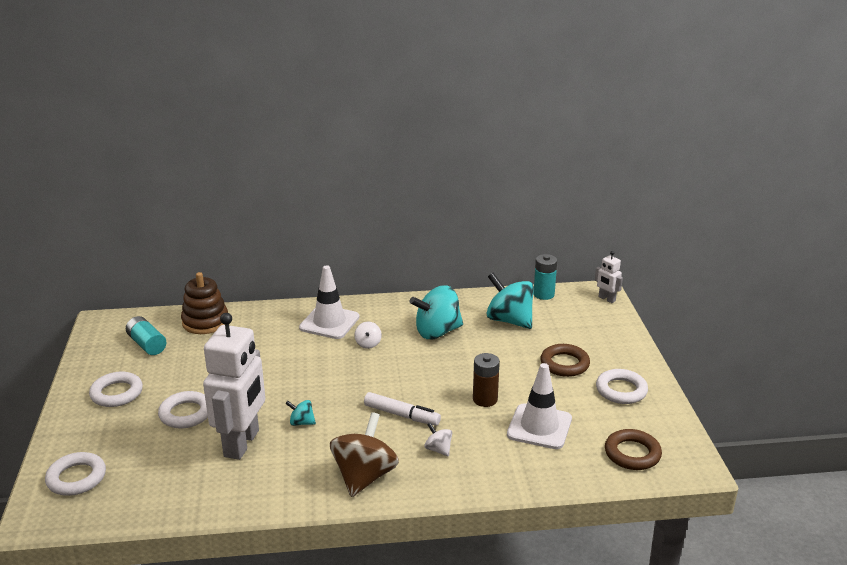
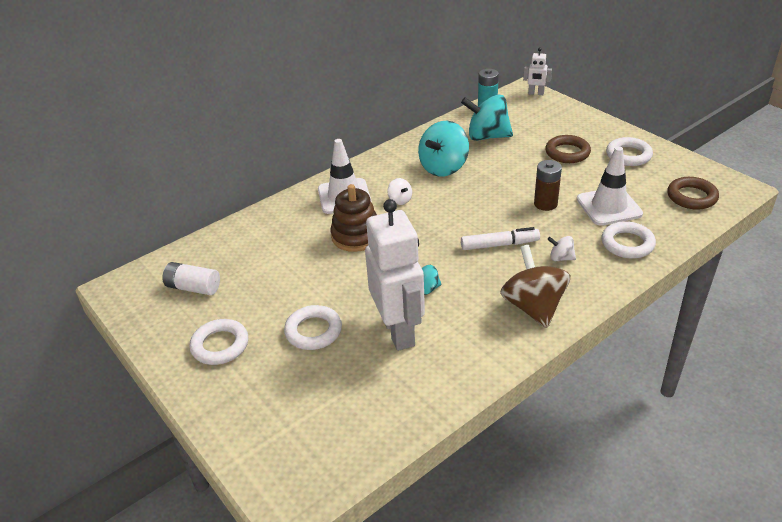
camera: 30 degrees left, 10 degrees up
white ring [45,452,106,496] -> white ring moved to [601,221,656,259]
turquoise battery [126,316,167,355] -> white battery [162,262,220,295]
brown stacking toy [181,272,228,334] -> brown stacking toy moved to [330,184,377,252]

